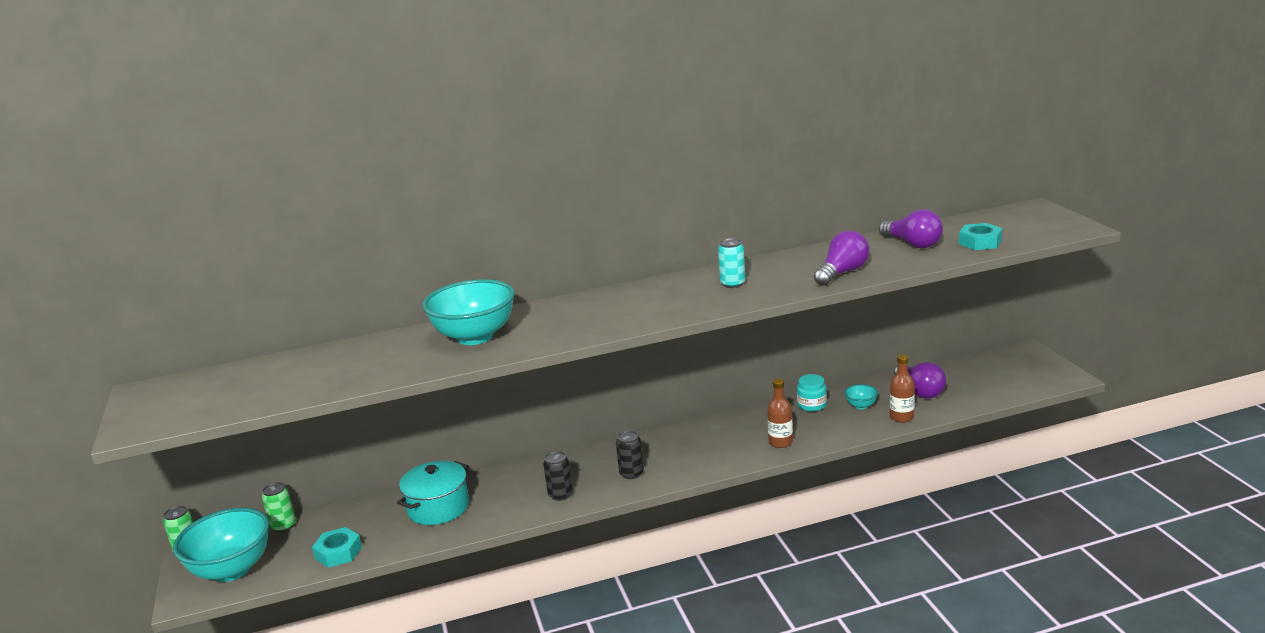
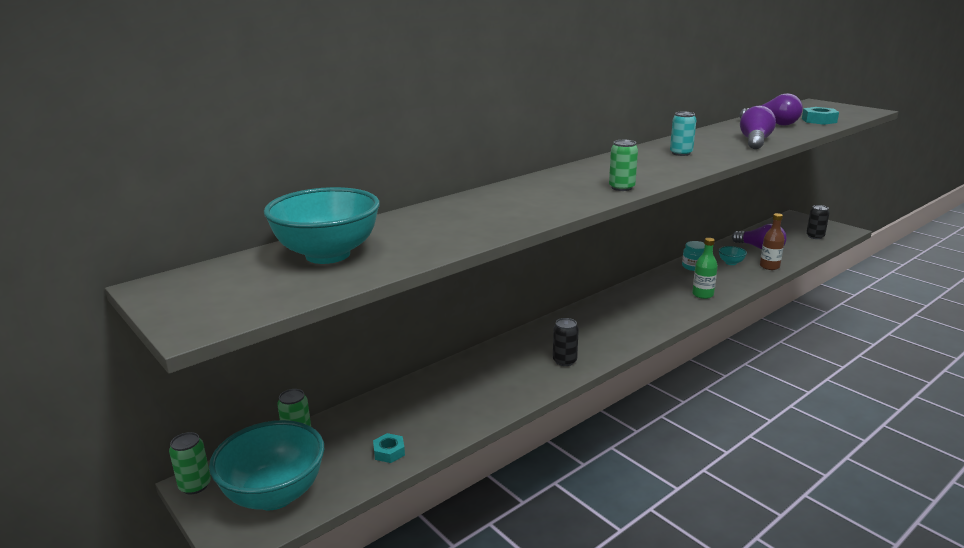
camera: 25 degrees left, 0 degrees up
turquoise nut [312,527,362,568] -> turquoise nut [373,433,405,463], size x0.66
turquoise pot [397,461,469,525] -> none
turquoise bowl [422,279,515,345] -> turquoise bowl moved to [264,187,380,264]
black can [616,431,644,479] -> black can moved to [806,205,830,239]
brown bottle [767,379,793,448] -> green bottle [692,238,718,299]
none -> green can [609,140,638,191]

